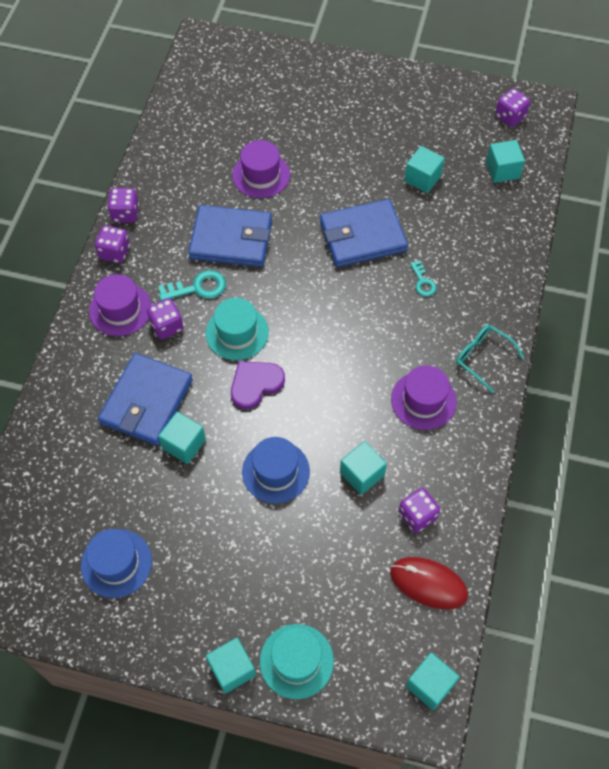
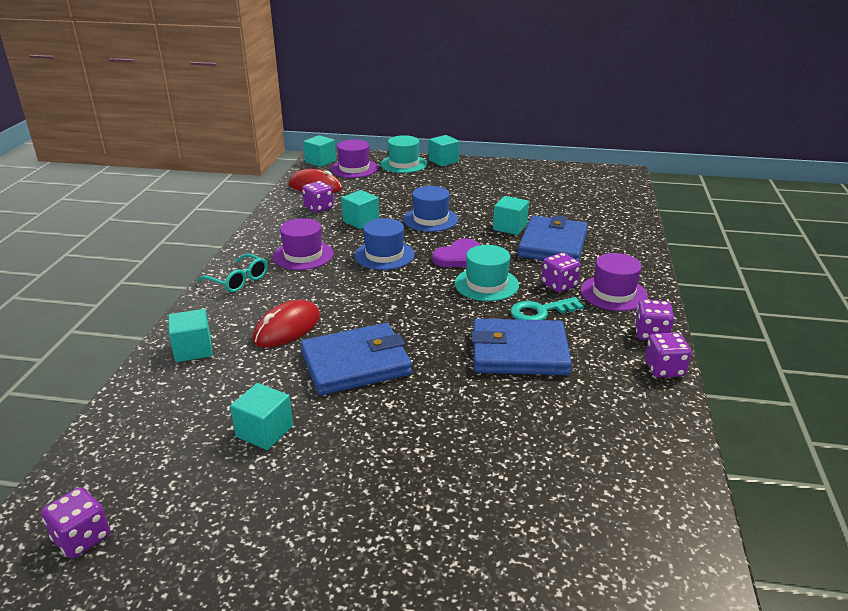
camera: 175 degrees right, 30 degrees down
blue hat [81,529,152,598] -> blue hat moved to [354,218,415,270]
purple hat [232,140,290,198] -> purple hat moved to [331,140,378,178]
turquoise key [410,260,437,297] -> red mouse [252,300,320,348]
turquoise cube [486,140,525,183] -> turquoise cube moved to [168,309,212,362]

